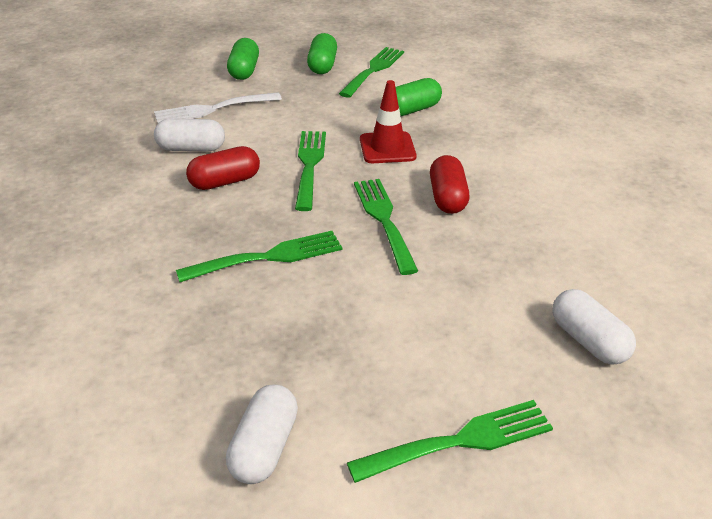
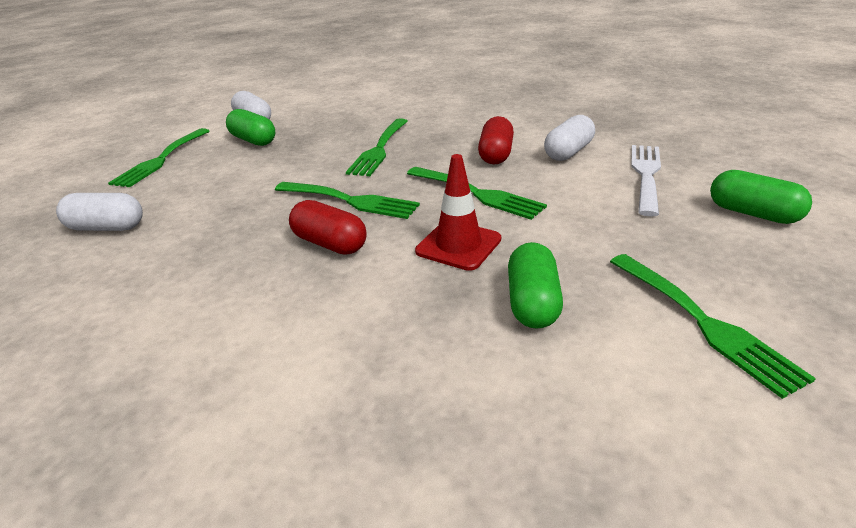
camera: 130 degrees right, 5 degrees down
green capsule [307,33,337,74] -> green capsule moved to [226,109,275,146]

